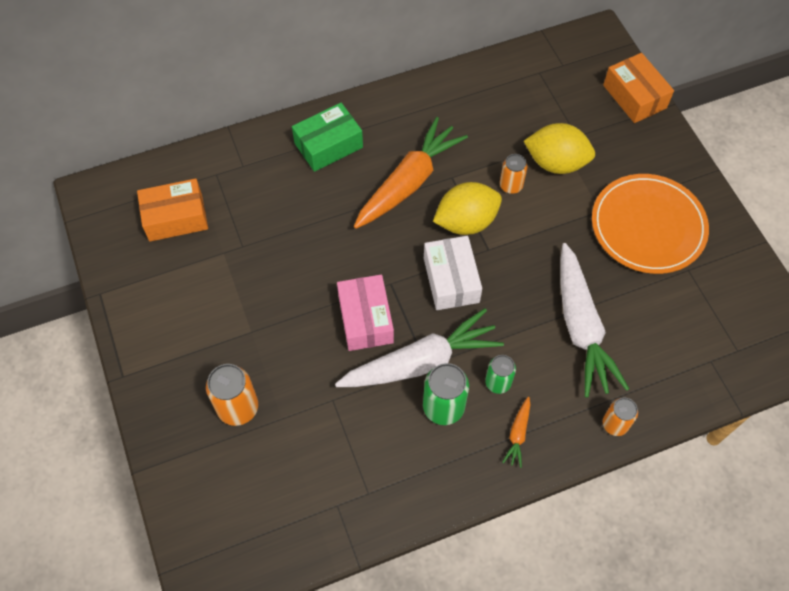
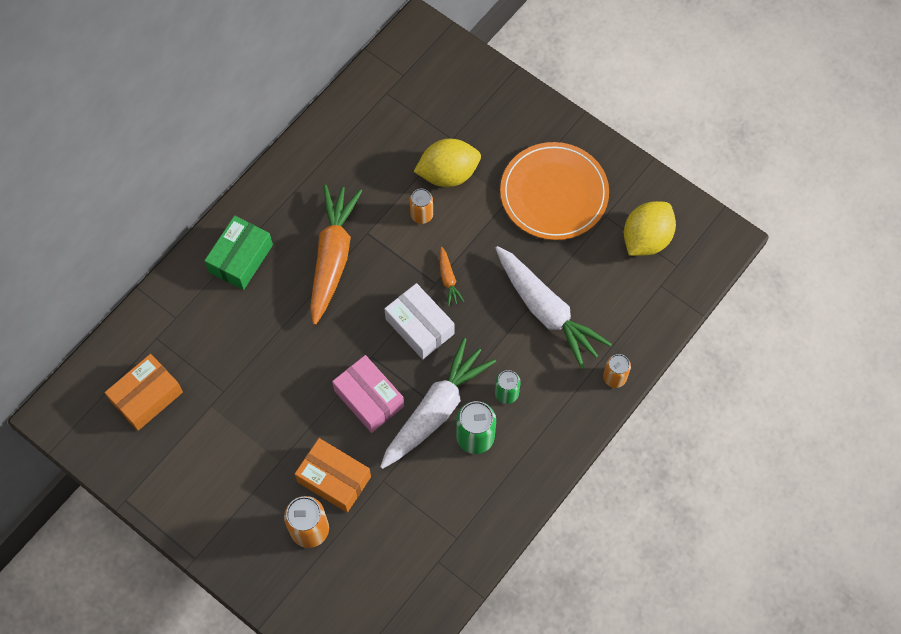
camera: 30 degrees left, 5 degrees up
yellow lemon [433,182,502,235] -> yellow lemon moved to [624,201,676,256]
orange carrot [502,397,530,468] -> orange carrot moved to [440,247,464,306]
orange box [603,53,674,123] -> orange box moved to [295,438,371,513]

